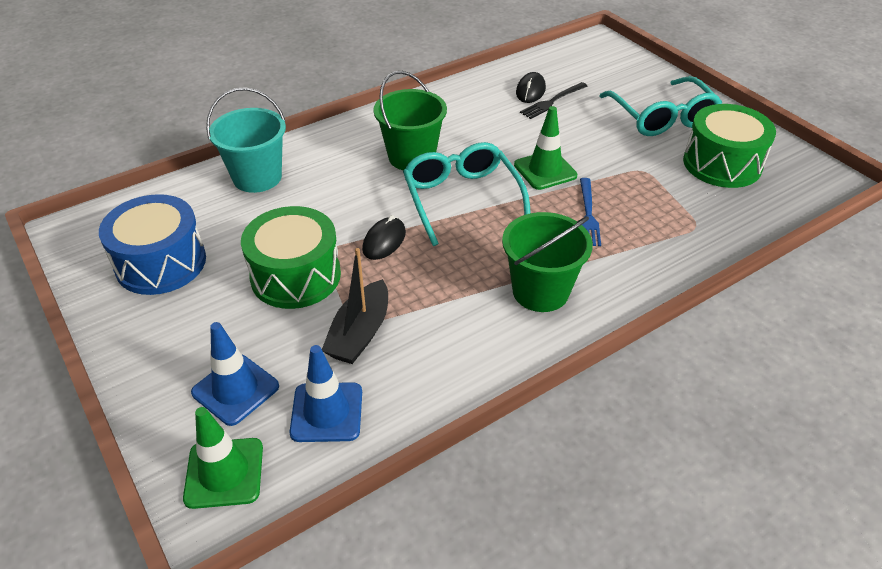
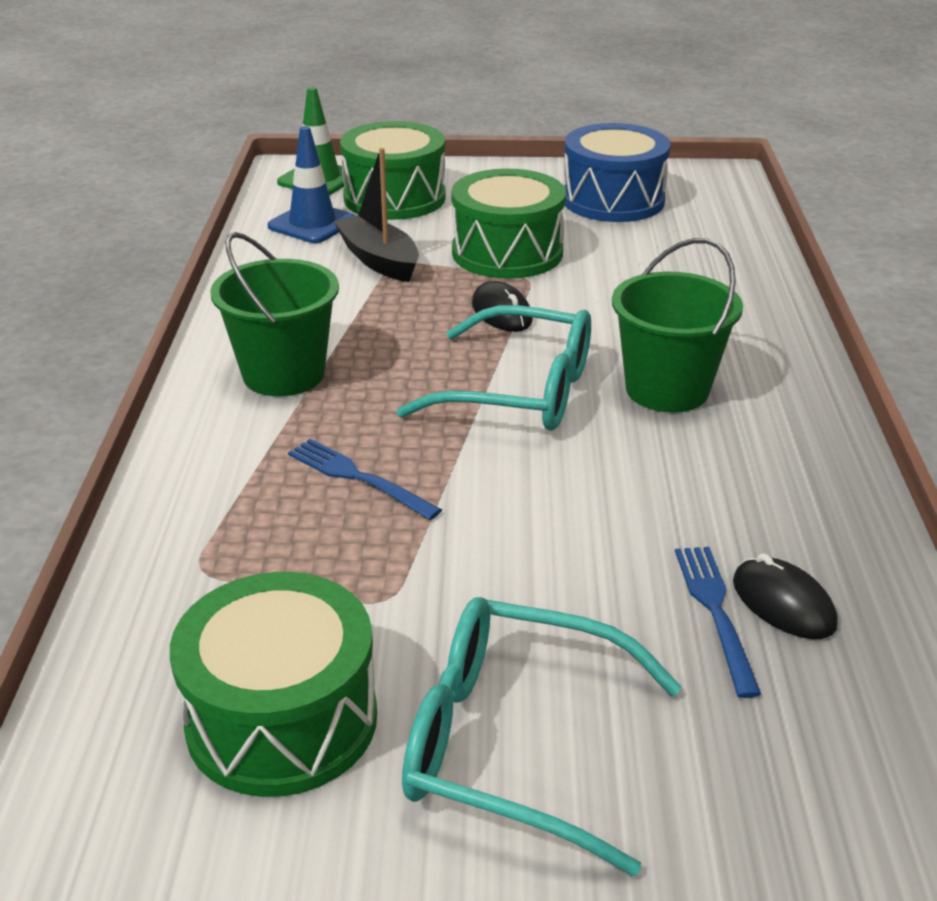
camera: 125 degrees right, 10 degrees down
blue traffic cone [191,322,279,426] -> green drum [340,121,446,220]
turquoise bucket [206,87,286,193] -> none
green traffic cone [514,106,577,190] -> none
black fork [520,82,587,119] -> blue fork [675,547,761,698]

